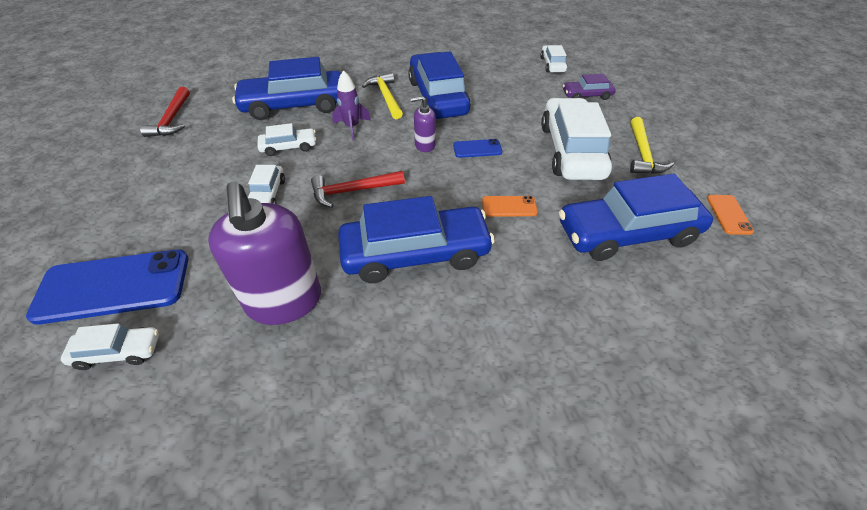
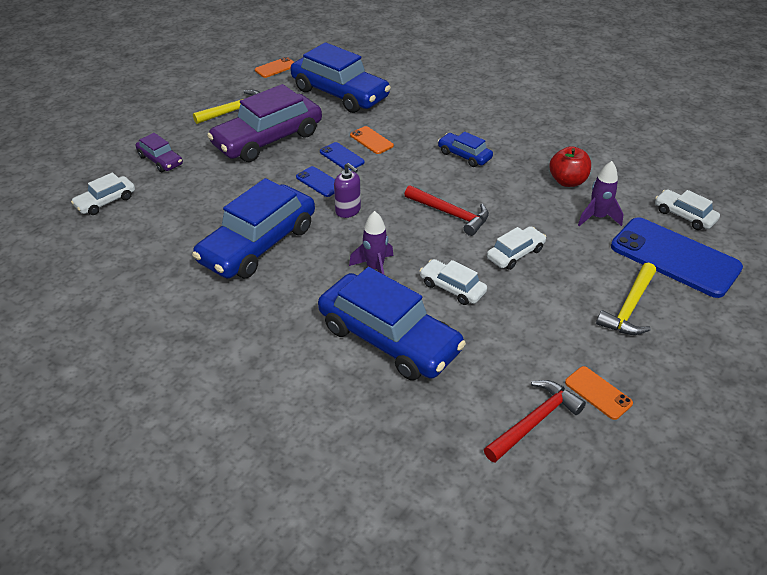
camera: 130 degrees left, 5 degrees down
purple soap dispenser [208,182,321,325] -> red apple [549,146,591,187]
blue car [338,196,495,283] -> blue car [438,132,493,167], size x0.48
yellow hammer [362,72,403,119] -> yellow hammer moved to [596,263,656,335]
white car [541,98,612,180] -> purple car [207,84,322,162]
none -> blue phone [320,142,365,171]
none -> orange phone [565,366,633,420]
none -> purple rocket [578,161,623,226]

